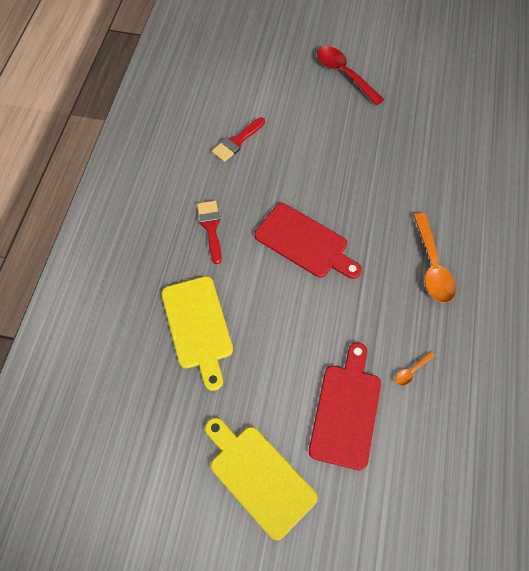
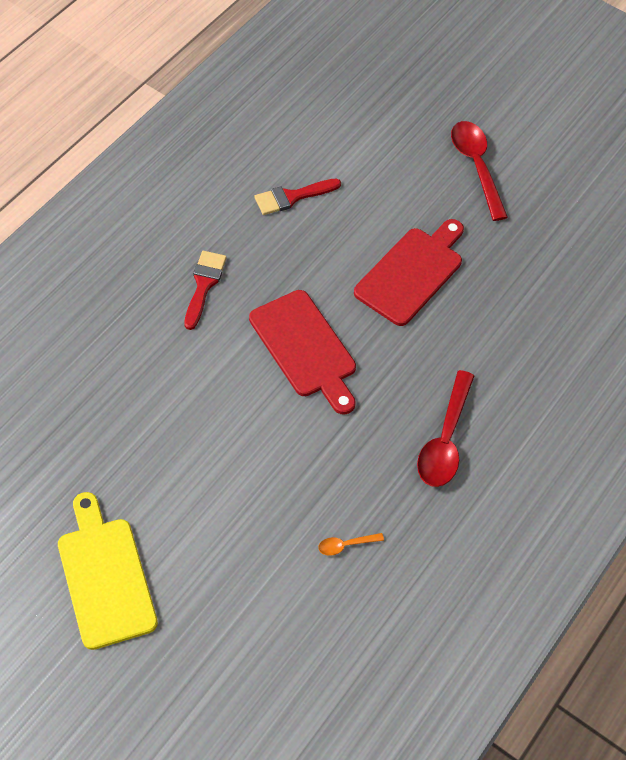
camera: 20 degrees right, 5 degrees down
yellow cutting board [161,276,233,391] -> none
red cutting board [309,343,381,470] -> red cutting board moved to [354,219,464,326]
orange spoon [414,213,456,303] -> red spoon [417,370,474,487]

